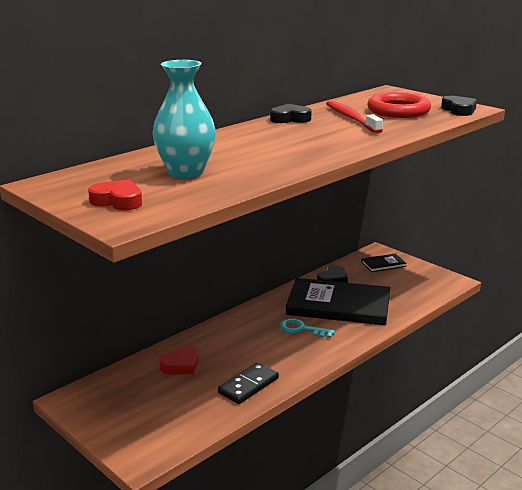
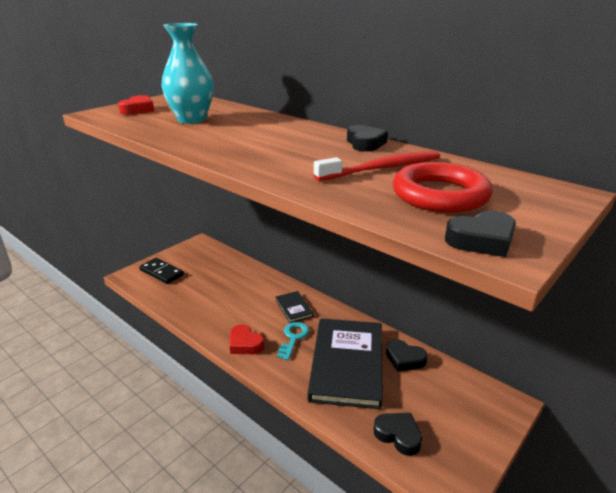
camera: 85 degrees right, 5 degrees up
red heart [159,345,199,375] -> red heart moved to [230,324,264,354]
black domino [218,362,279,404] -> black domino moved to [139,258,184,284]
black book [361,253,406,272] -> black book moved to [275,291,314,323]
none -> black heart [374,413,422,456]

